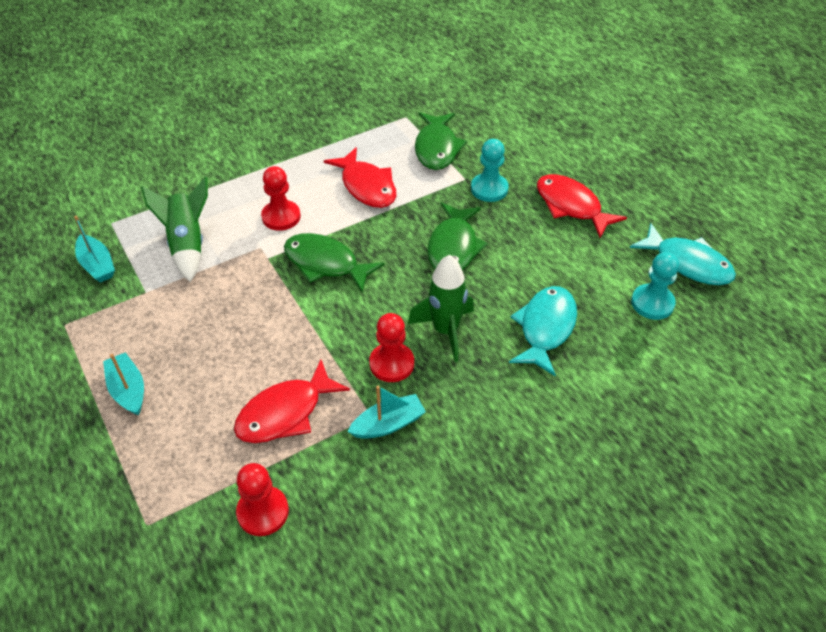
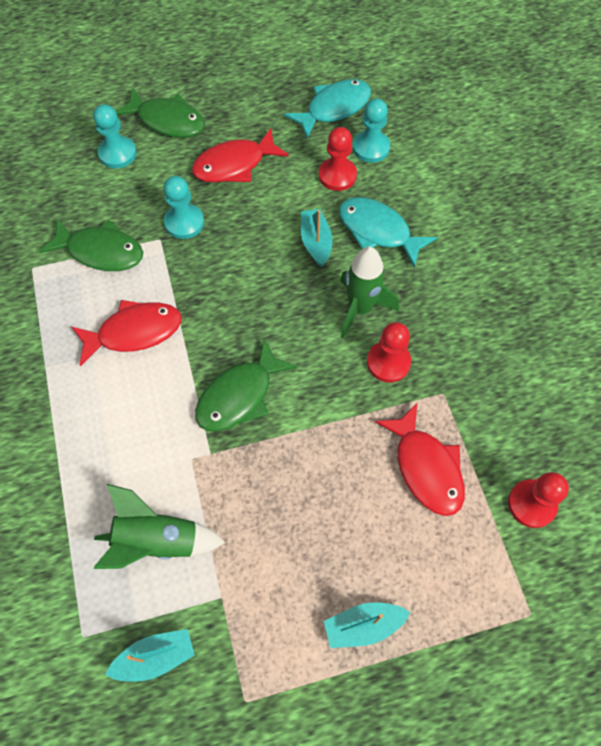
camera: 75 degrees left, 15 degrees up
red pawn [261,166,301,231] -> red pawn moved to [319,127,357,191]
turquoise boat [348,386,426,439] -> turquoise boat moved to [301,209,332,267]
green fish [427,203,488,270] -> green fish moved to [116,88,205,138]
none -> turquoise pawn [93,104,137,169]

